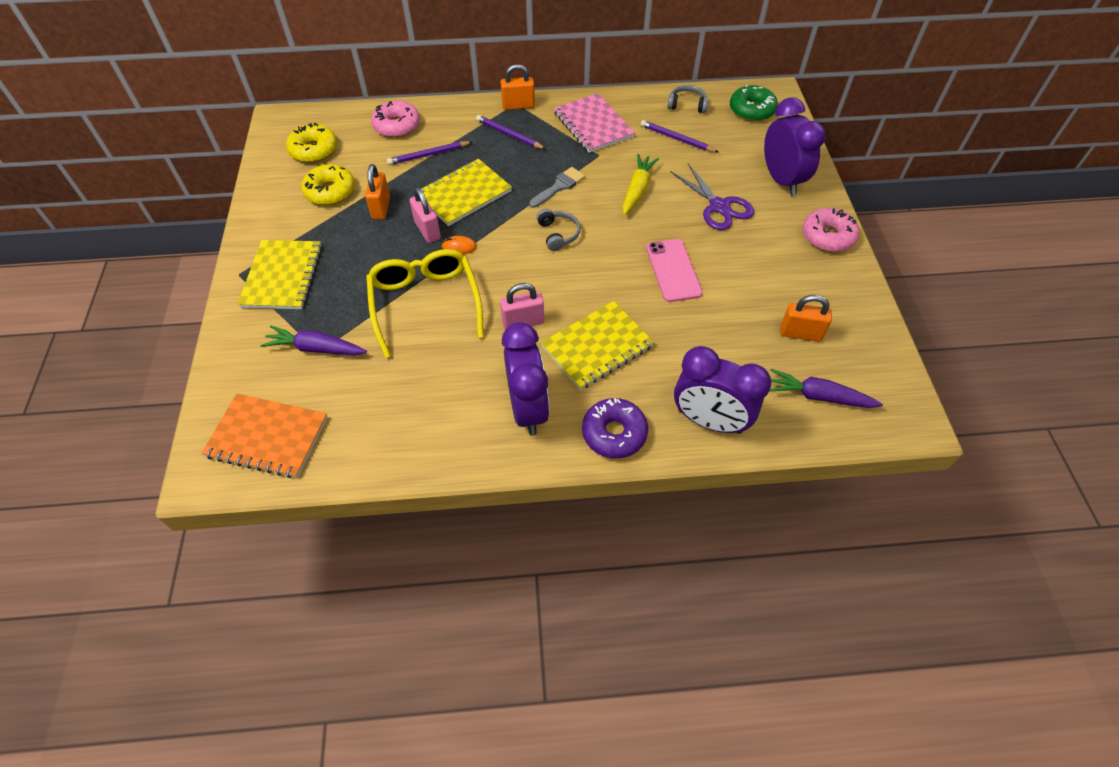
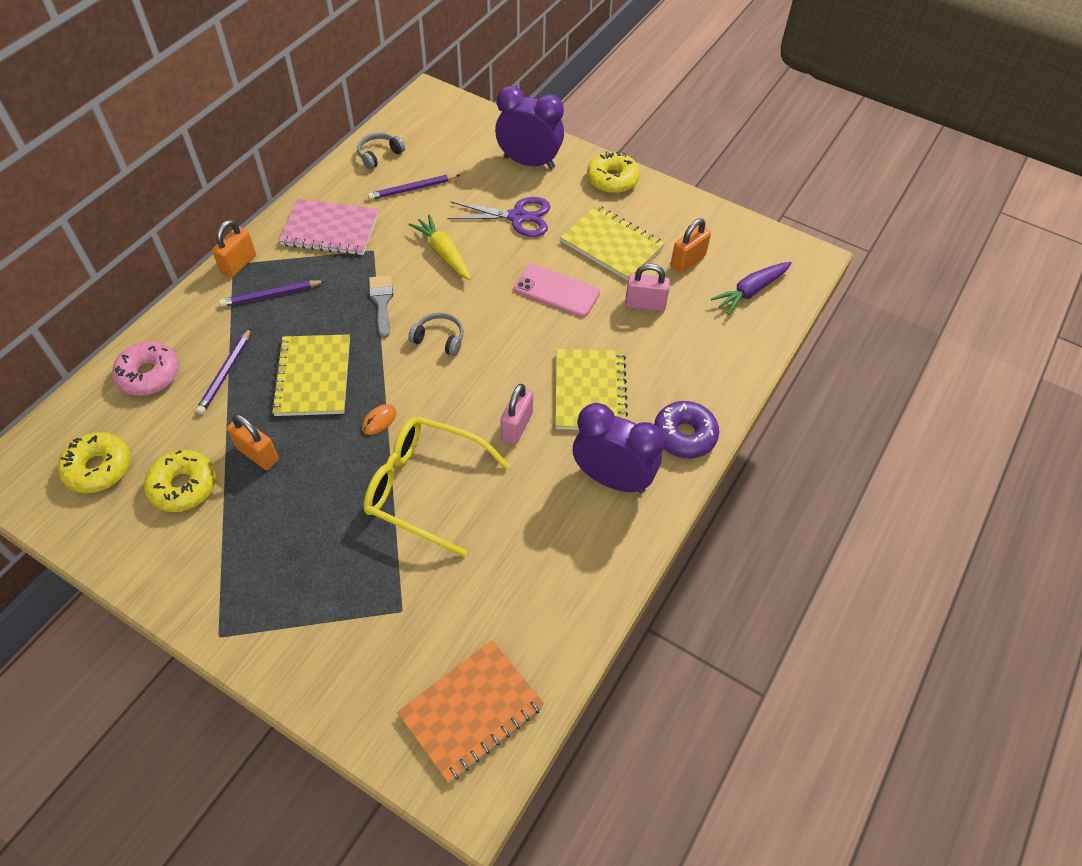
camera: 55 degrees left, 0 degrees up
yellow notebook [238,240,322,309] -> yellow notebook moved to [560,205,665,281]
purple carrot [260,326,367,355] -> none
pink padlock [410,188,441,243] -> pink padlock moved to [625,264,670,311]
purple clock [674,346,771,434] -> none
green donut [730,84,778,122] -> none
pink donut [803,208,859,252] -> yellow donut [587,151,640,194]

